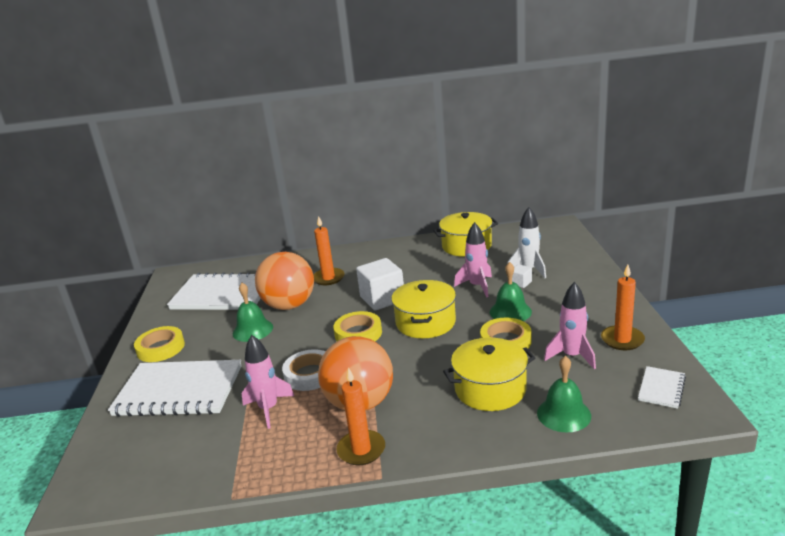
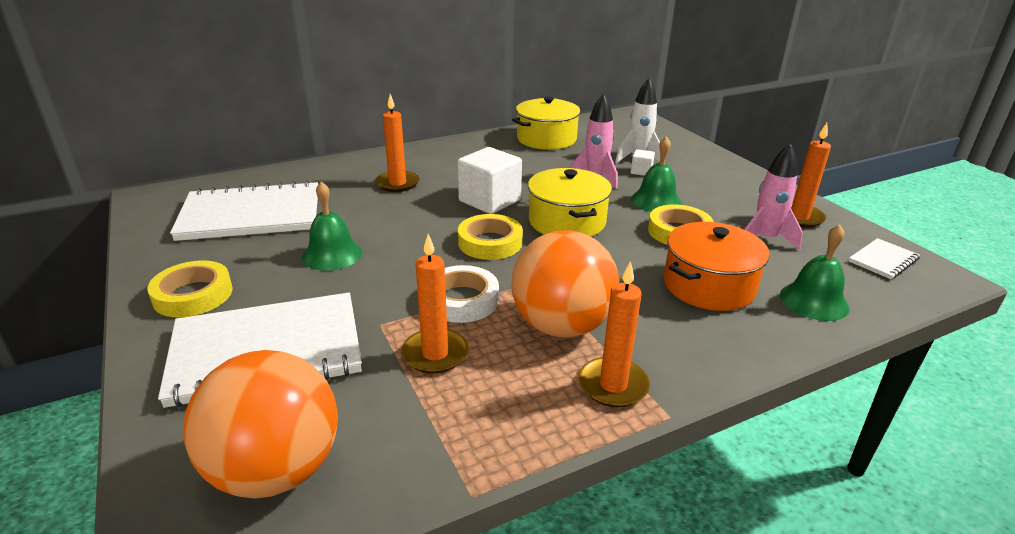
camera: 25 degrees left, 5 degrees up
pink rocket [242,335,294,429] -> orange candle [401,234,469,374]
orange ball [255,252,314,310] -> orange ball moved to [183,350,338,499]
yellow pot [443,338,535,411] -> orange pot [664,222,770,311]
white notebook [638,366,686,409] -> white notebook turned 45 degrees clockwise [849,238,920,279]

